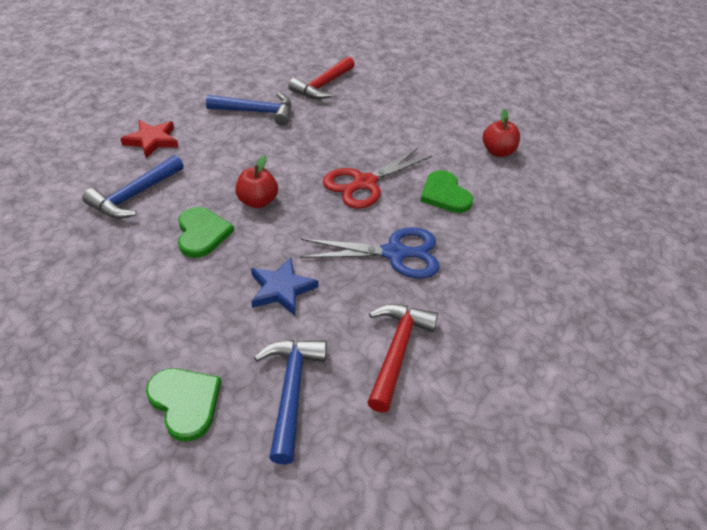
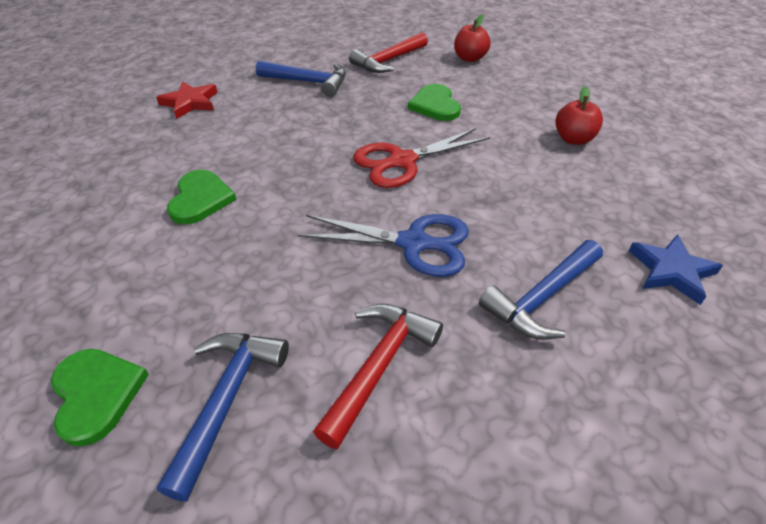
camera: 15 degrees right, 0 degrees up
blue hammer [82,155,184,219] -> blue hammer moved to [479,240,603,340]
red apple [235,155,278,208] -> red apple moved to [454,14,491,62]
blue star [251,257,318,315] -> blue star moved to [629,234,723,305]
green heart [420,170,473,213] -> green heart moved to [408,84,461,121]

